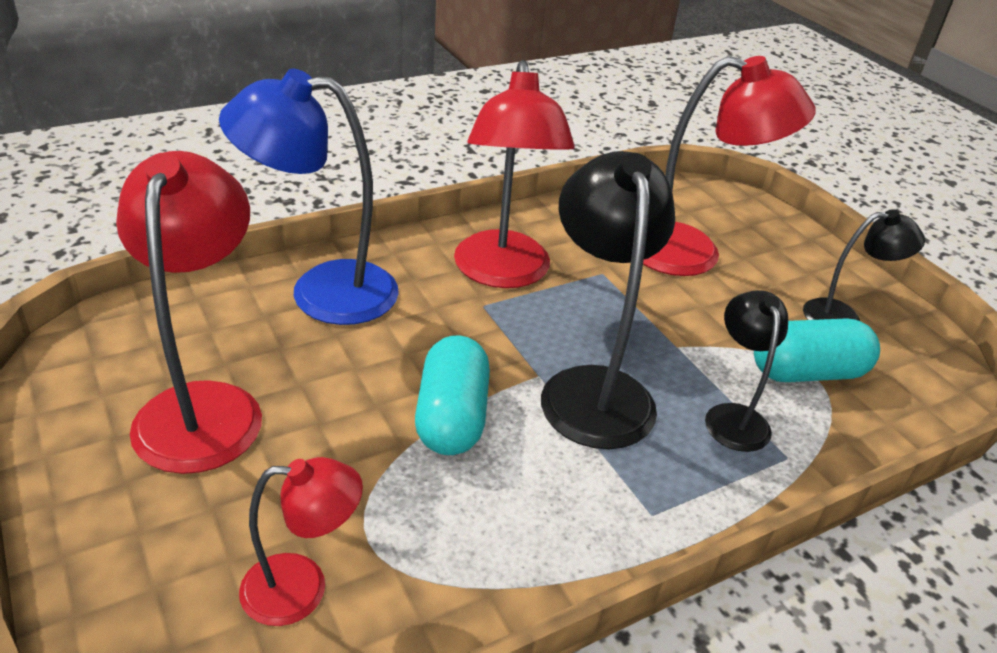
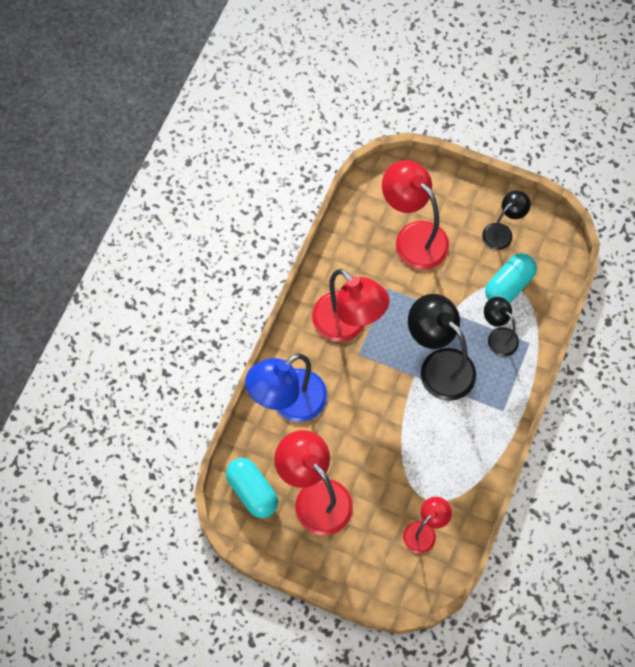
camera: 35 degrees left, 30 degrees up
turquoise capsule [415,335,490,455] -> turquoise capsule moved to [226,458,278,518]
red lamp [643,56,816,276] -> red lamp turned 105 degrees counterclockwise [382,160,449,270]

